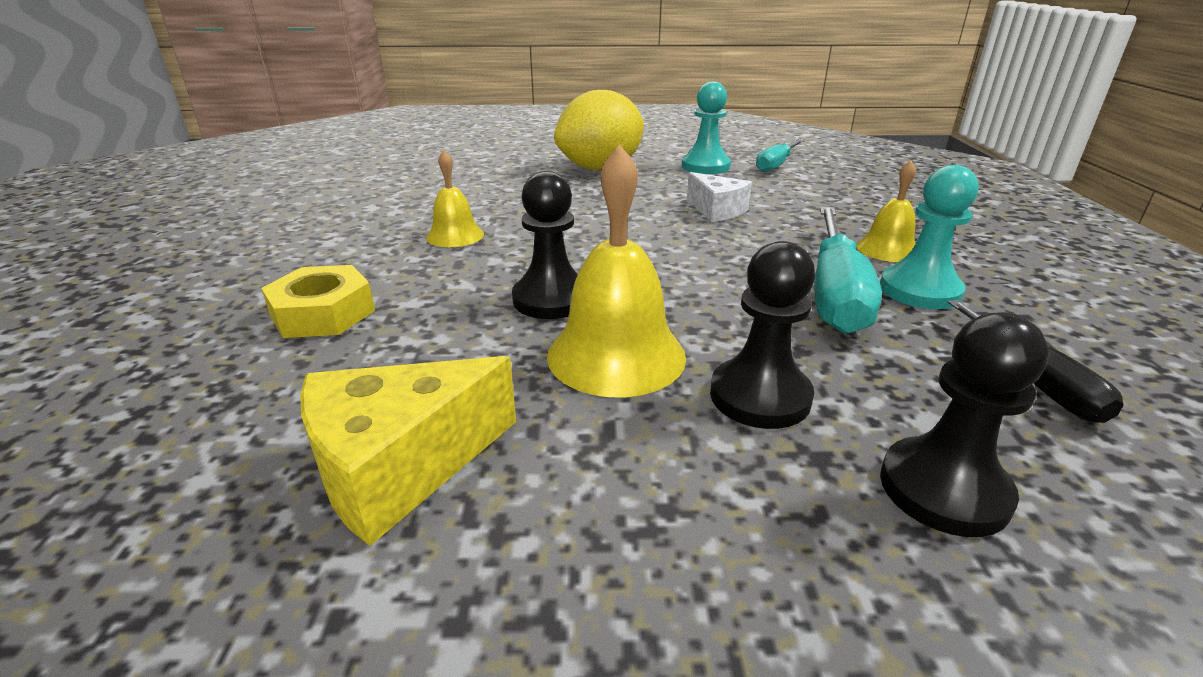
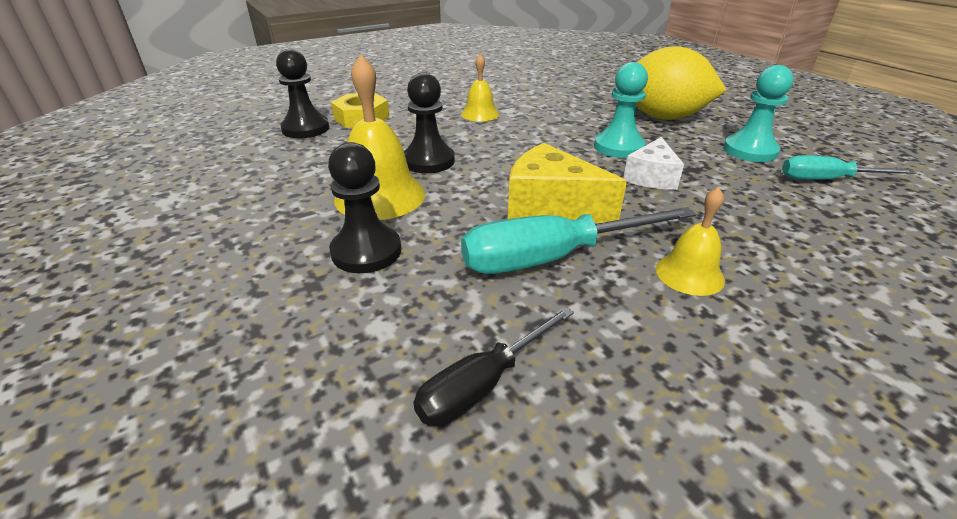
camera: 60 degrees right, 5 degrees up
yellow cheese [300,356,516,546] -> yellow cheese moved to [508,143,627,223]
turquoise pawn [880,165,979,309] -> turquoise pawn moved to [594,62,648,158]
black pawn [880,312,1049,537] -> black pawn moved to [276,49,329,138]

